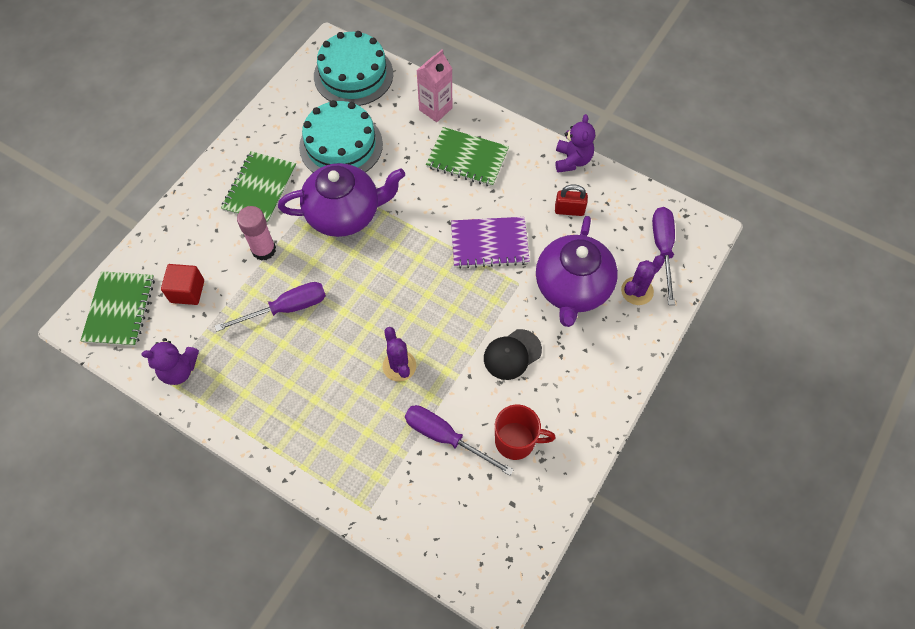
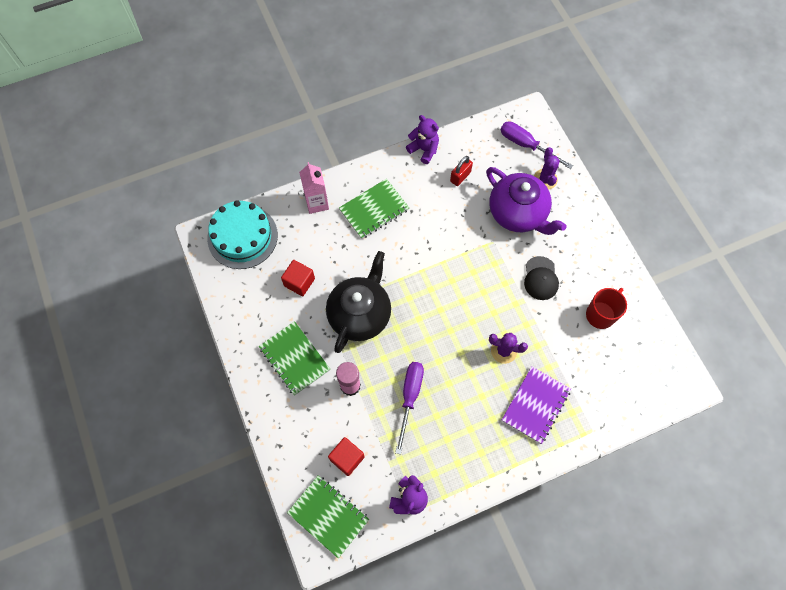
camera: 55 degrees left, 5 degrees up
purple teapot [278,163,405,237] -> black teapot [326,251,391,353]
turquoise cake [299,100,383,173] -> red cube [281,260,315,296]
purple screwdriver [405,405,514,476] -> none
purple notebook [451,217,530,269] -> purple notebook moved to [502,366,571,444]

